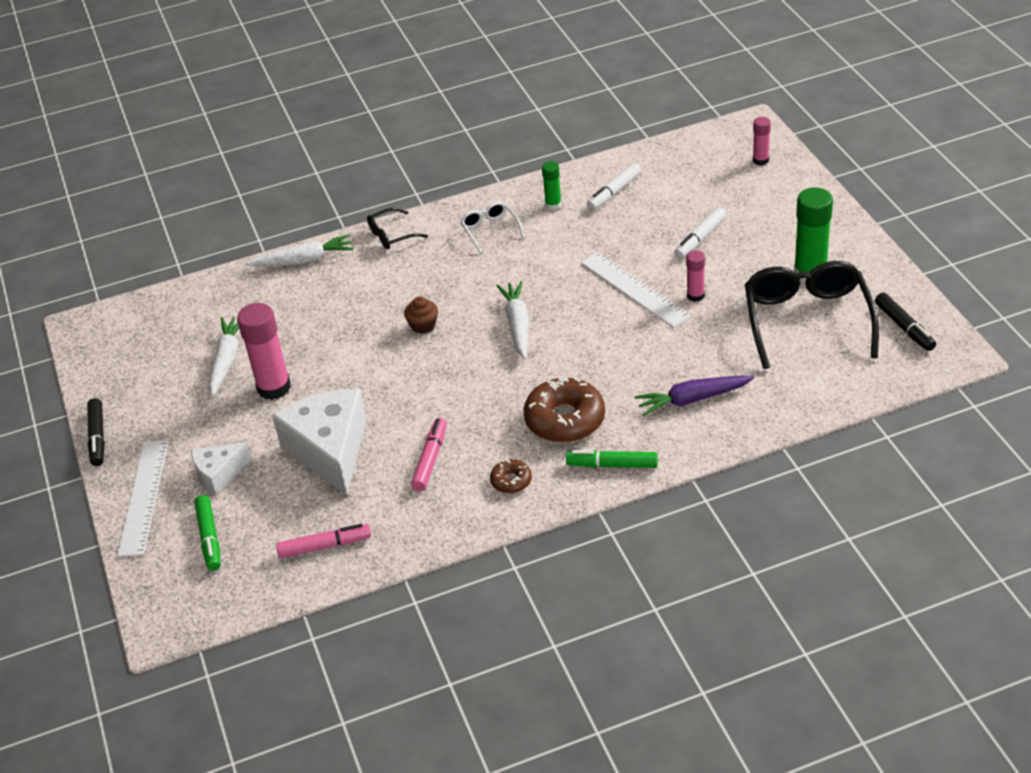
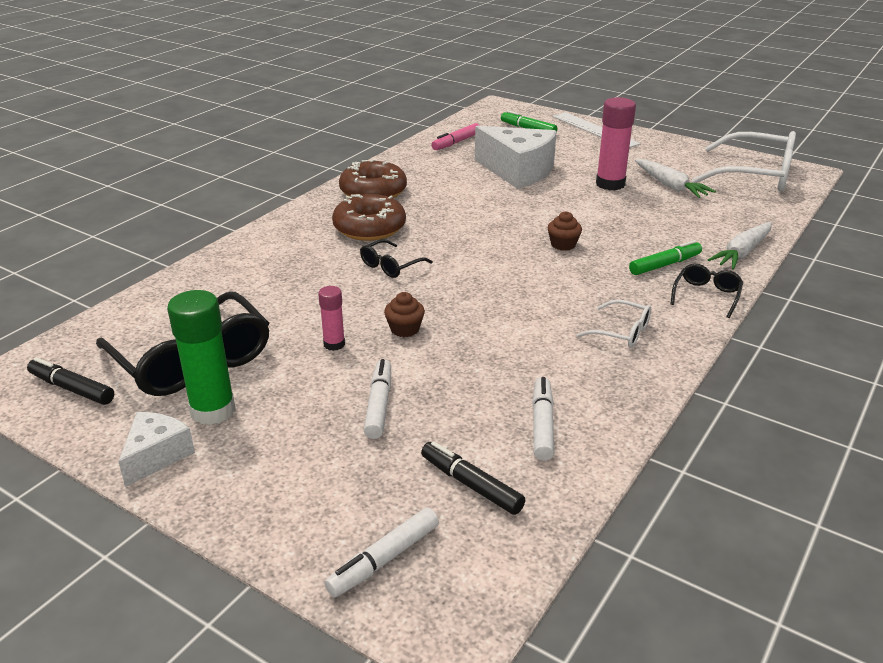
camera: 140 degrees right, 10 degrees down
black marker [87,398,105,466] -> black marker moved to [421,441,525,515]
white cheese [191,442,252,496] -> white cheese moved to [118,412,195,487]
pink marker [411,418,447,491] -> none
brown donut [490,459,532,493] -> brown donut [339,159,407,198], size x2.02
white carrot [496,281,529,359] -> none
green glue stick [542,161,562,210] -> none
green marker [566,450,658,468] -> green marker moved to [629,240,702,275]
white ruler [581,252,691,328] -> brown cupcake [384,292,425,337]
purple carrot [634,376,755,416] -> none
pink glue stick [753,117,771,165] -> white marker [324,508,439,597]
none -> black glasses [360,239,433,278]
none -> white glasses [692,131,796,191]

